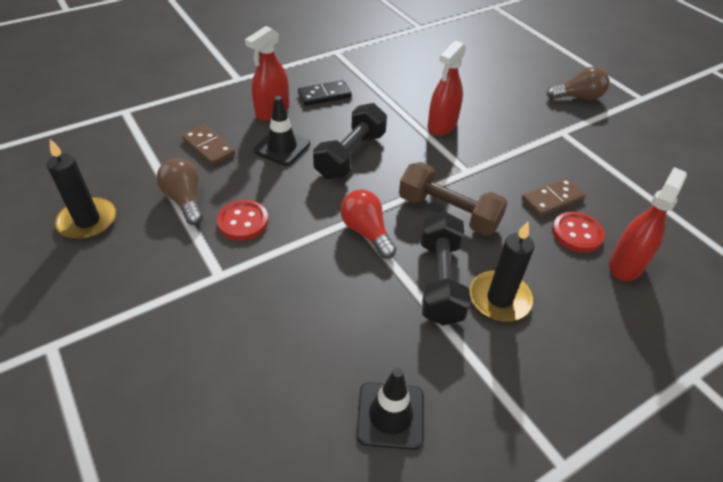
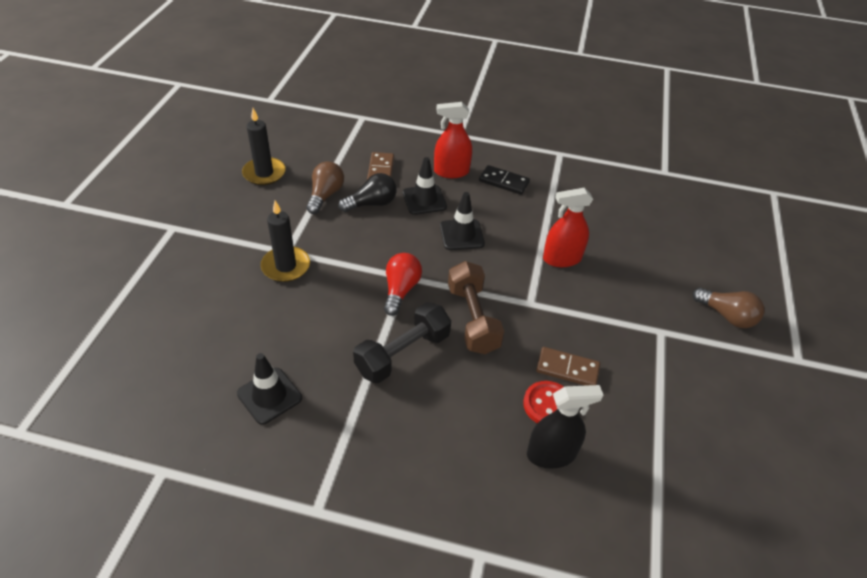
camera: 45 degrees right, 0 degrees up
red button [217,200,268,240] -> none
black dumbbell [313,103,387,179] -> black traffic cone [440,192,485,250]
black candle [470,221,534,321] -> black candle moved to [261,200,310,282]
red spray bottle [609,167,687,281] -> black spray bottle [527,385,603,469]
none -> black light bulb [338,173,397,212]

